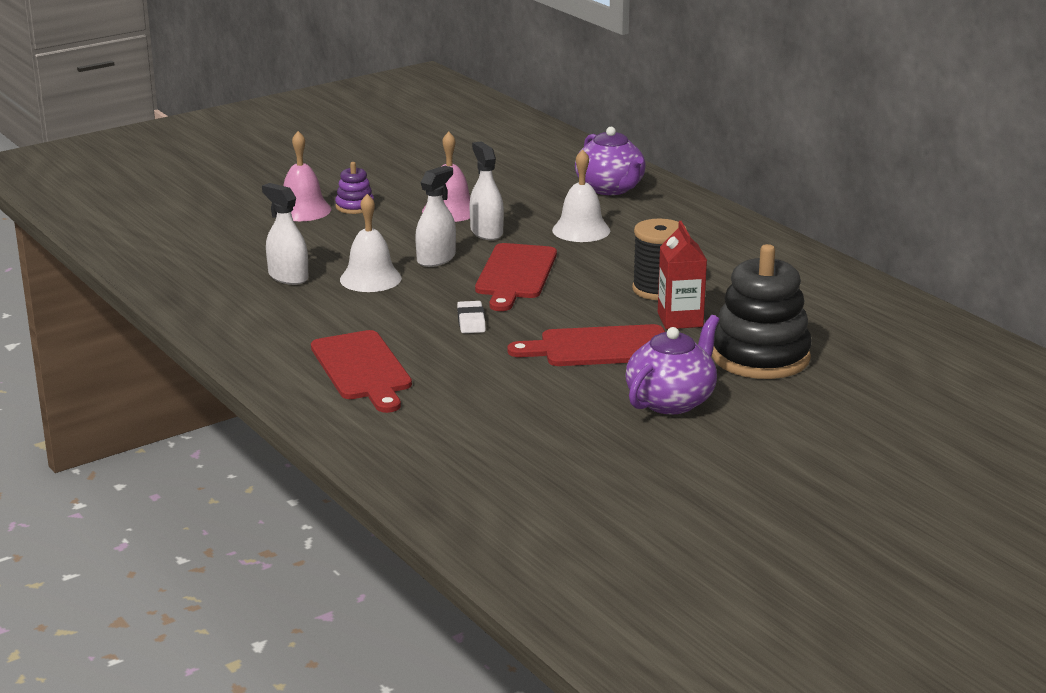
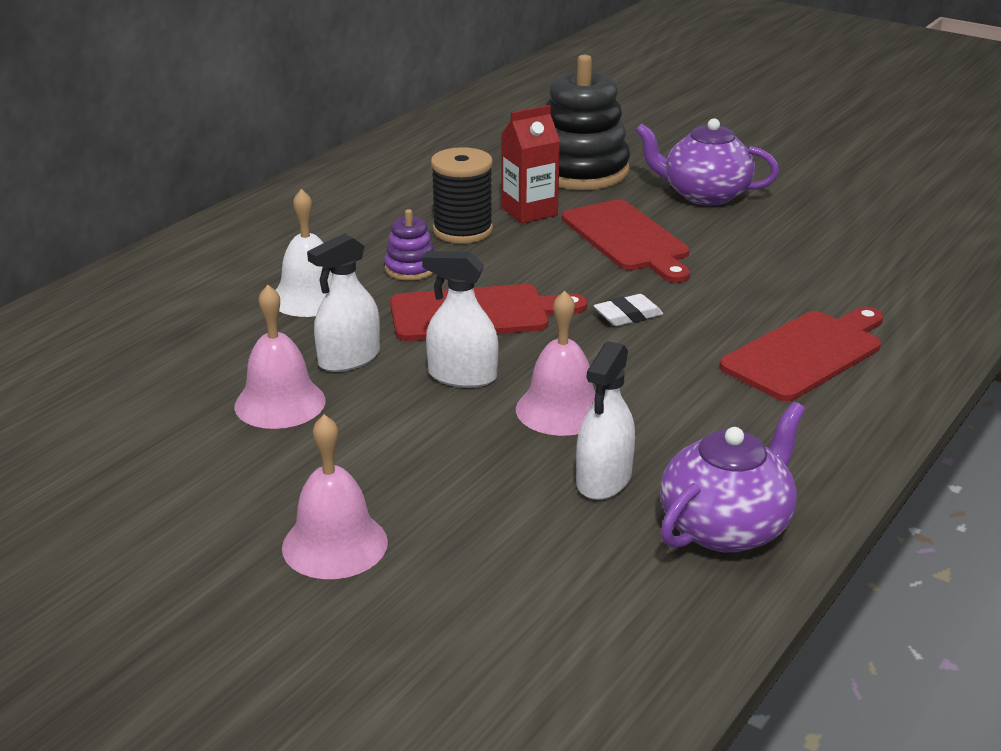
camera: 110 degrees left, 5 degrees up
purple stacking toy [335,162,374,214] -> purple stacking toy moved to [384,209,434,280]
white bell [340,194,402,292] -> pink bell [516,290,596,436]
purple teapot [575,127,646,195] -> purple teapot moved to [660,402,805,553]

